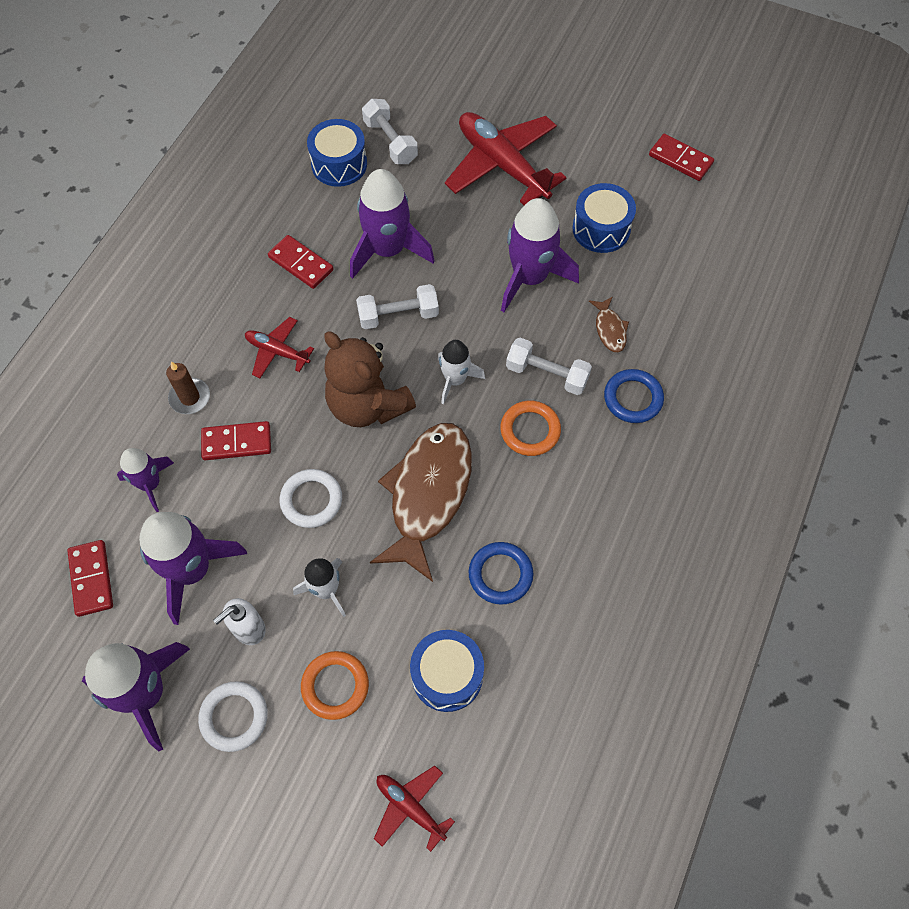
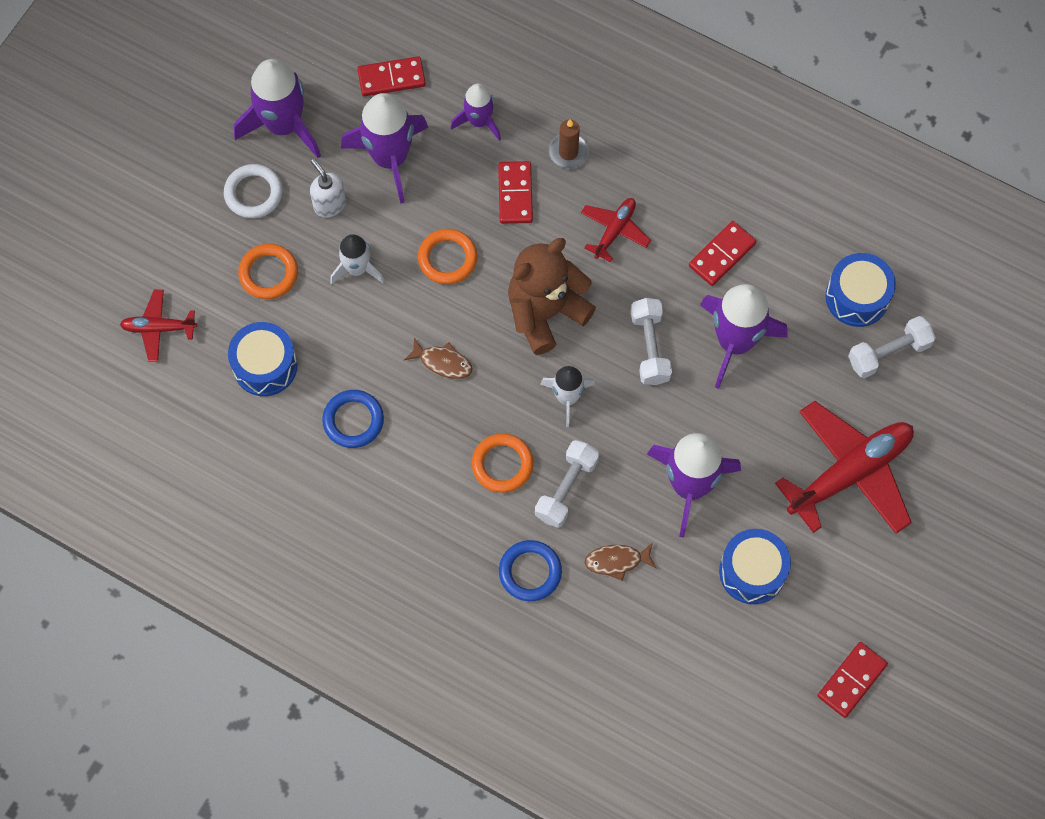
camera: 95 degrees right, 5 degrees up
white ring [280,469,342,528] -> orange ring [418,229,477,284]
brown fish [370,423,472,582] -> brown fish [404,338,472,379], size x0.43
red plane [374,766,455,852] -> red plane turned 135 degrees counterclockwise [120,290,197,362]

